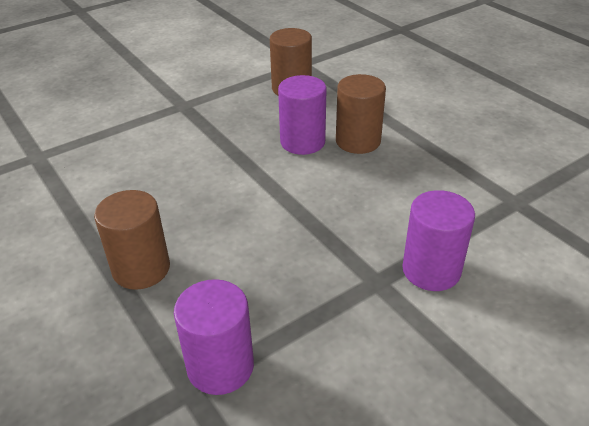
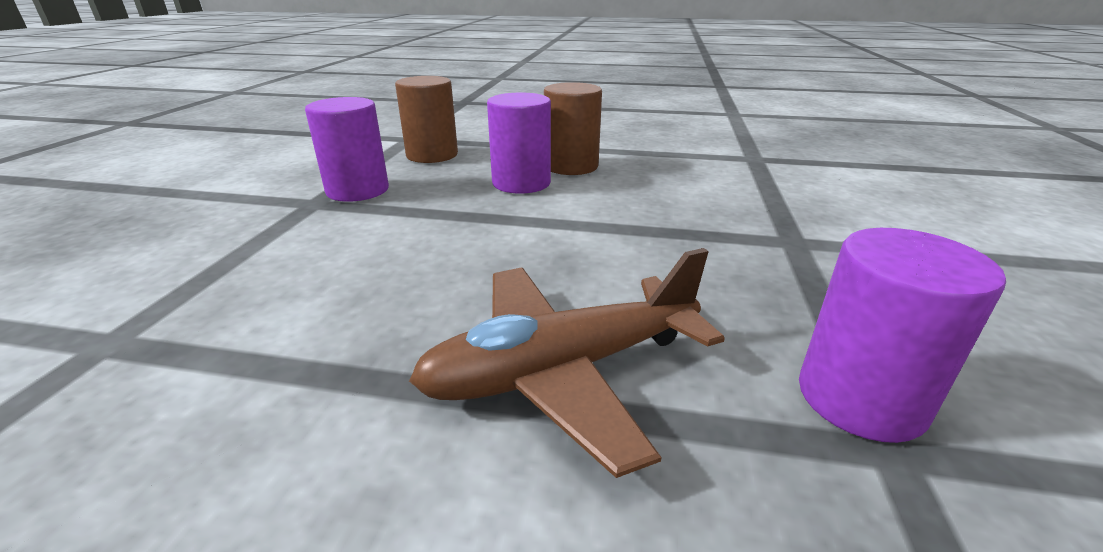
camera: 45 degrees left, 10 degrees down
brown cylinder [94,190,170,290] -> brown plane [409,248,725,478]
purple cylinder [402,190,475,291] -> purple cylinder moved to [305,97,389,202]

